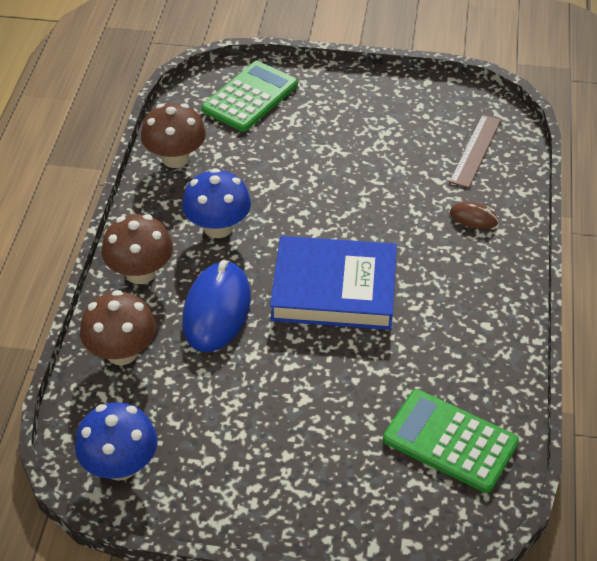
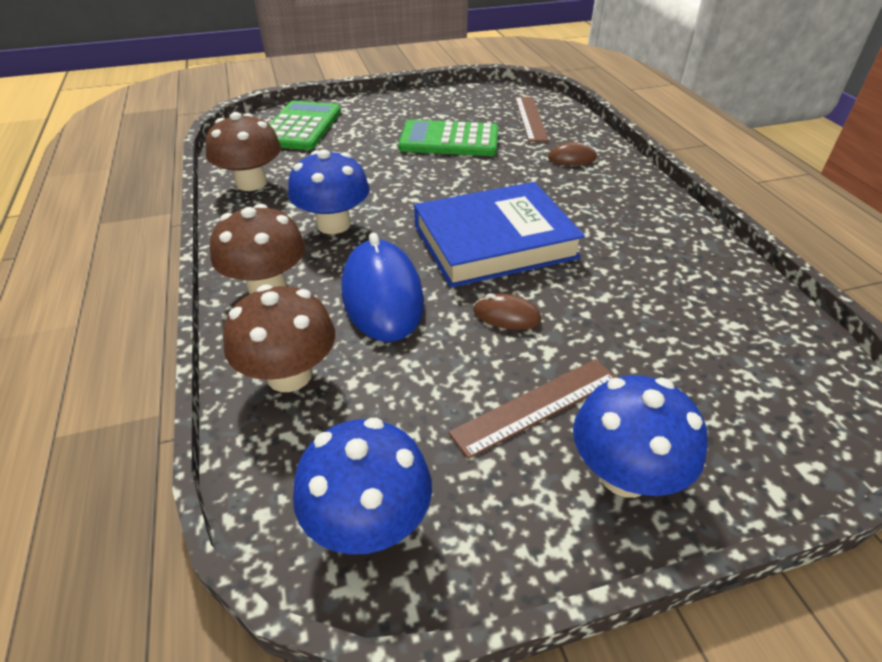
camera: 25 degrees left, 5 degrees down
green calculator [383,389,519,493] -> green calculator moved to [398,120,499,156]
none -> brown ruler [448,359,617,459]
none -> brown mouse [473,293,541,330]
none -> blue mushroom [573,375,708,498]

